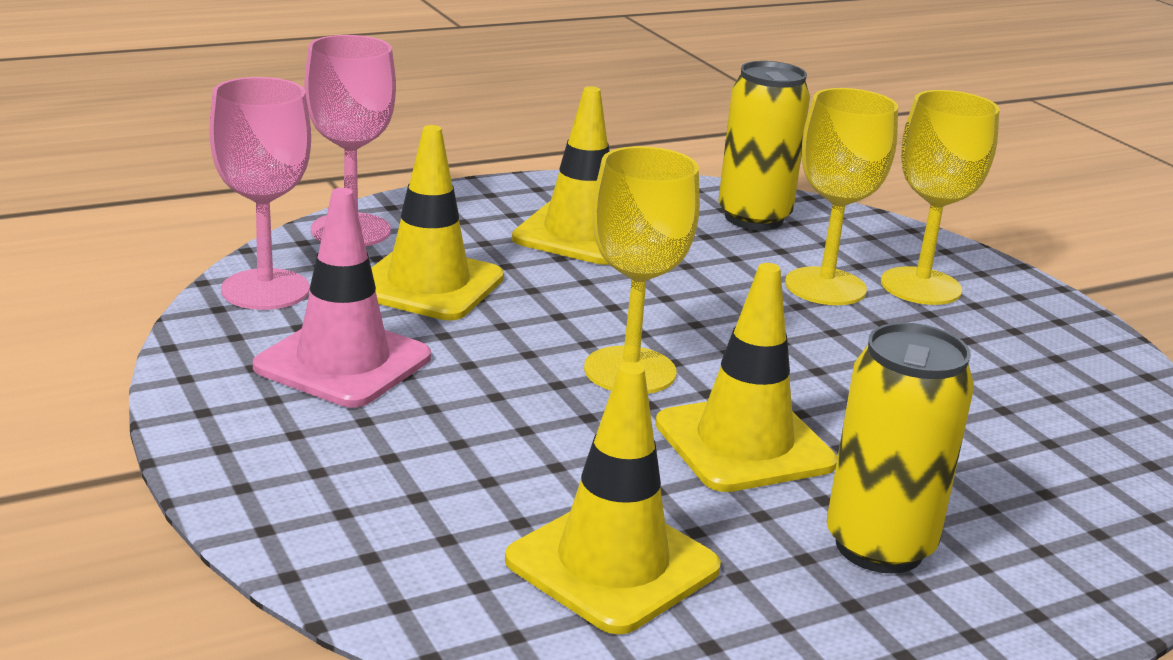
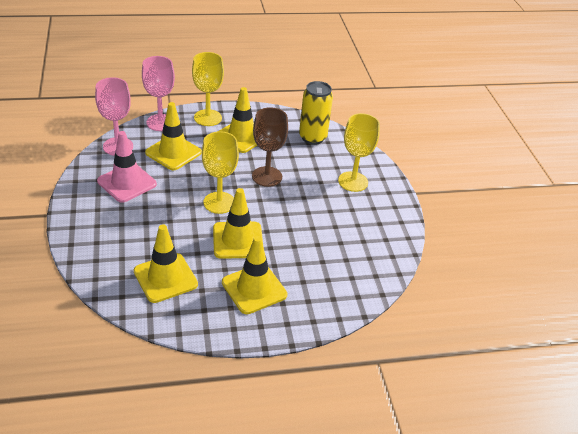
camera: 15 degrees right, 15 degrees up
yellow goblet [785,88,898,305] -> yellow goblet moved to [192,52,224,126]
yellow can [826,323,974,574] -> yellow traffic cone [222,236,287,314]
none -> brown goblet [252,107,288,187]

